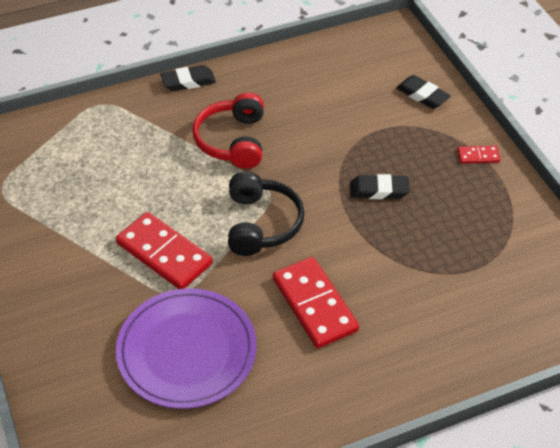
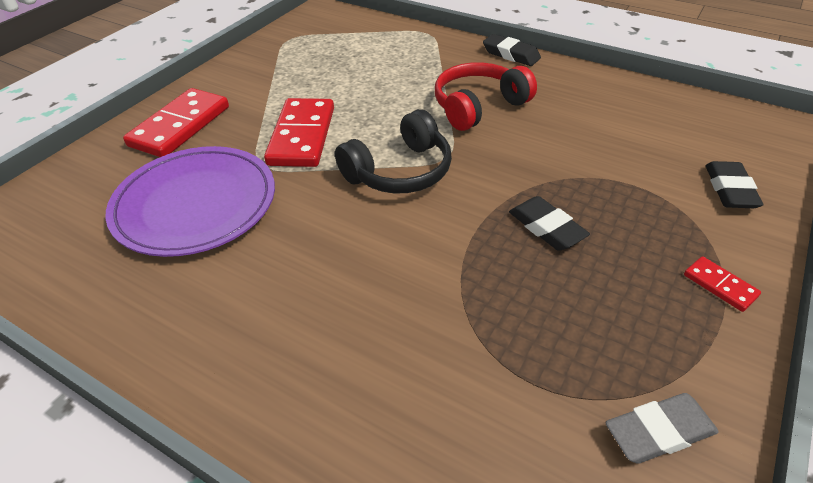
camera: 55 degrees right, 5 degrees down
red domino [273,257,359,348] -> red domino moved to [123,88,229,157]
none -> grey eraser [605,393,718,464]

